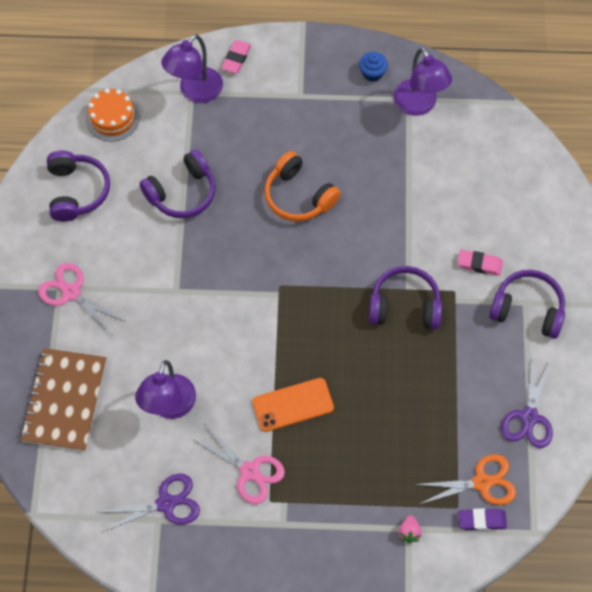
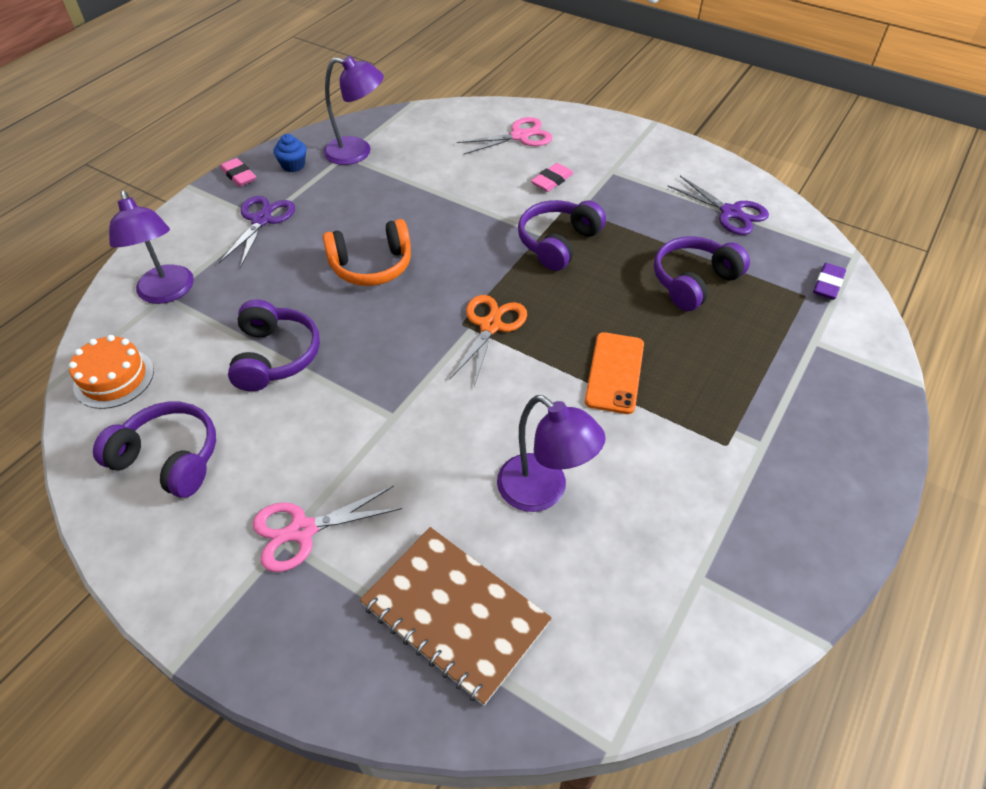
camera: 60 degrees left, 15 degrees down
purple scissors [97,474,200,532] -> purple scissors moved to [219,196,295,267]
pink scissors [192,423,285,504] -> pink scissors moved to [457,117,552,154]
pink eraser [222,40,251,73] -> pink eraser moved to [220,158,256,187]
pink strawberry [398,515,422,543] -> none
orange scissors [414,454,516,505] -> orange scissors moved to [450,295,527,386]
purple headphones [489,270,565,339] -> purple headphones moved to [654,236,750,311]

